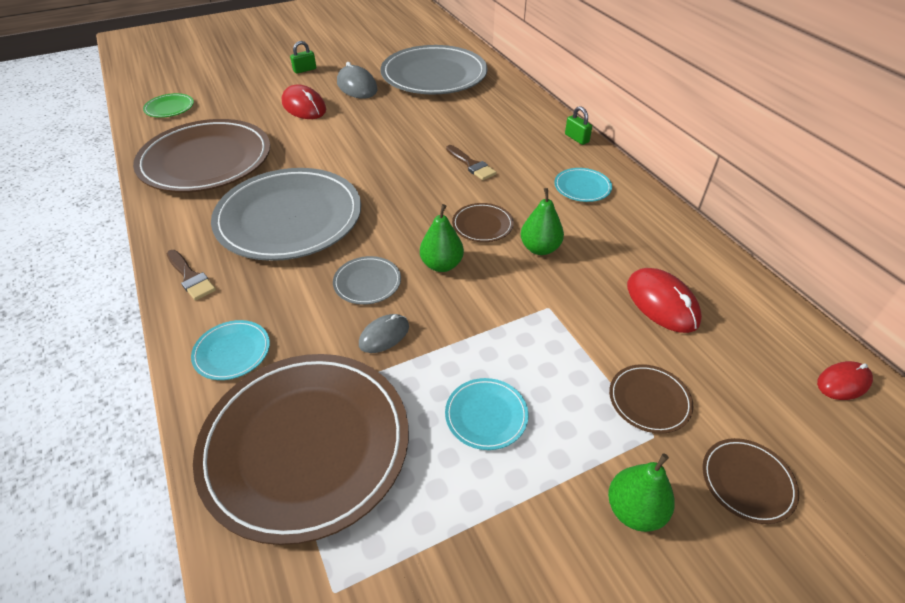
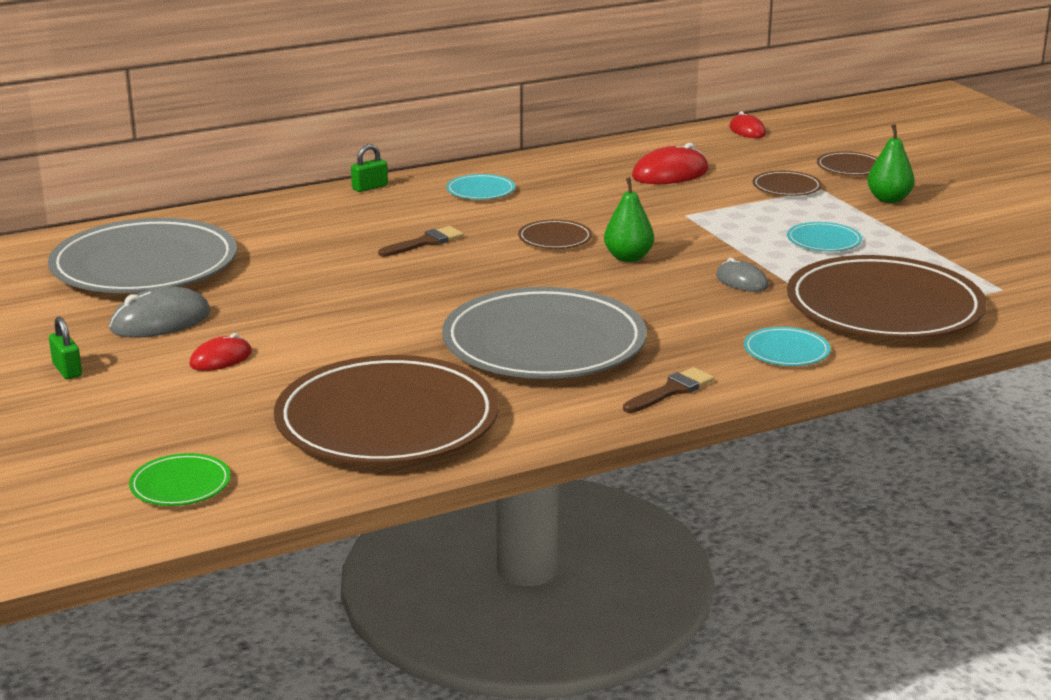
camera: 90 degrees left, 20 degrees down
red mouse [282,84,326,119] -> red mouse [189,333,252,371], size x0.62
grey plate [333,256,401,305] -> none
green pear [520,188,564,255] -> none

